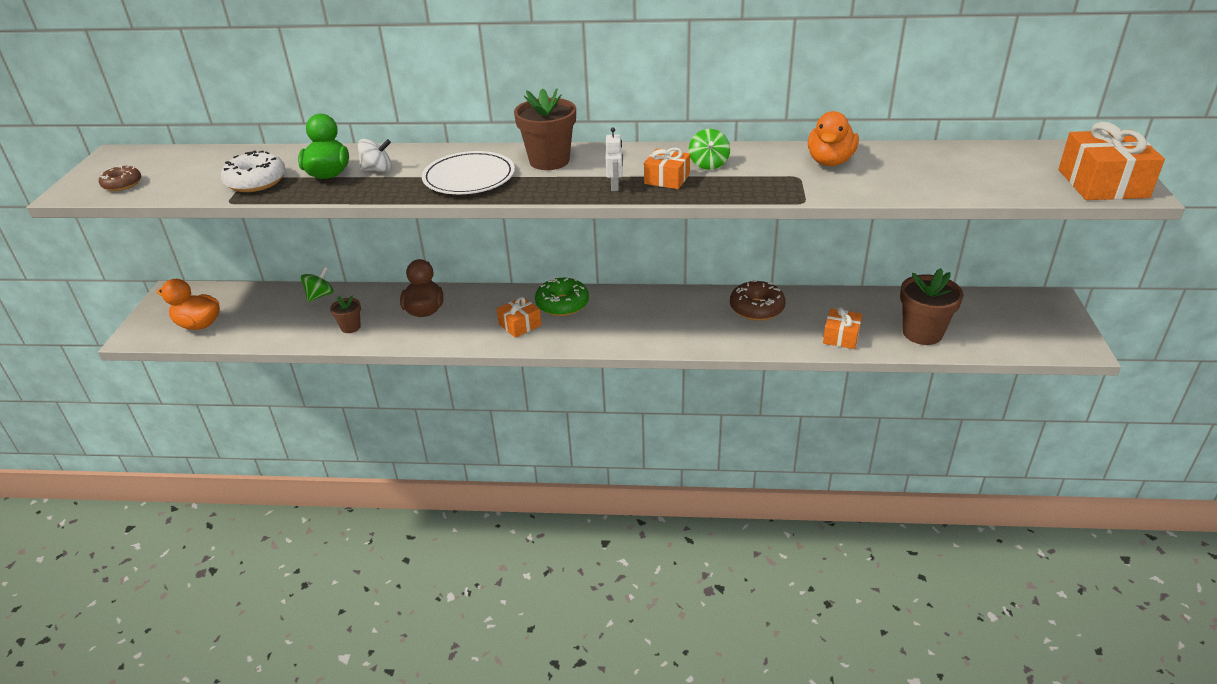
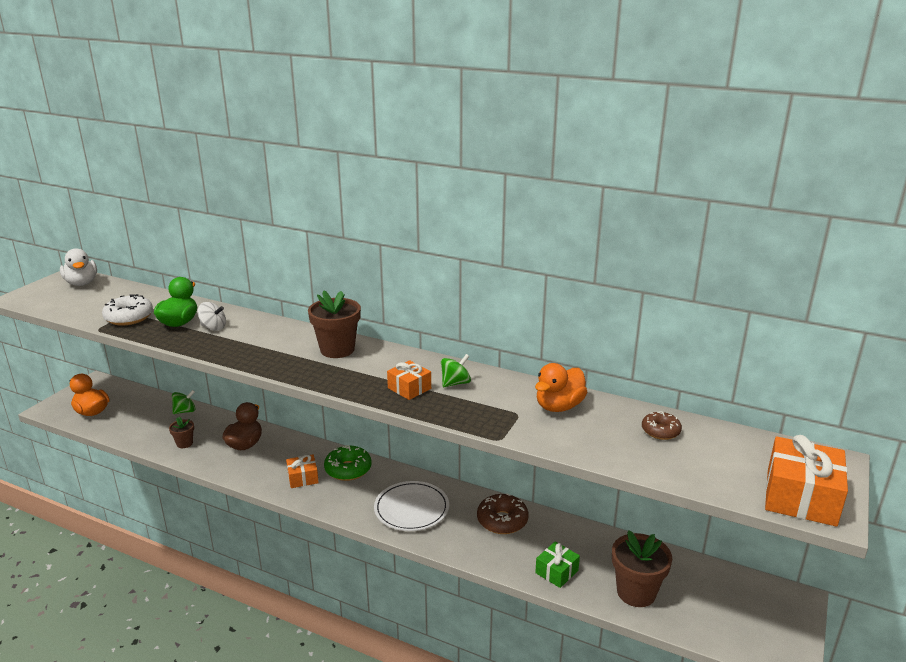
camera: 20 degrees right, 10 degrees down
brown donut [99,165,141,191] -> brown donut moved to [642,411,682,440]
white plate [422,151,515,194] -> white plate moved to [374,481,449,531]
white robot [606,127,623,191] -> none
green spinning top [689,129,730,170] -> green spinning top turned 150 degrees counterclockwise [441,354,471,387]
orange gift [823,307,862,349] -> green gift [535,542,580,588]
none -> white duck [60,248,97,286]

